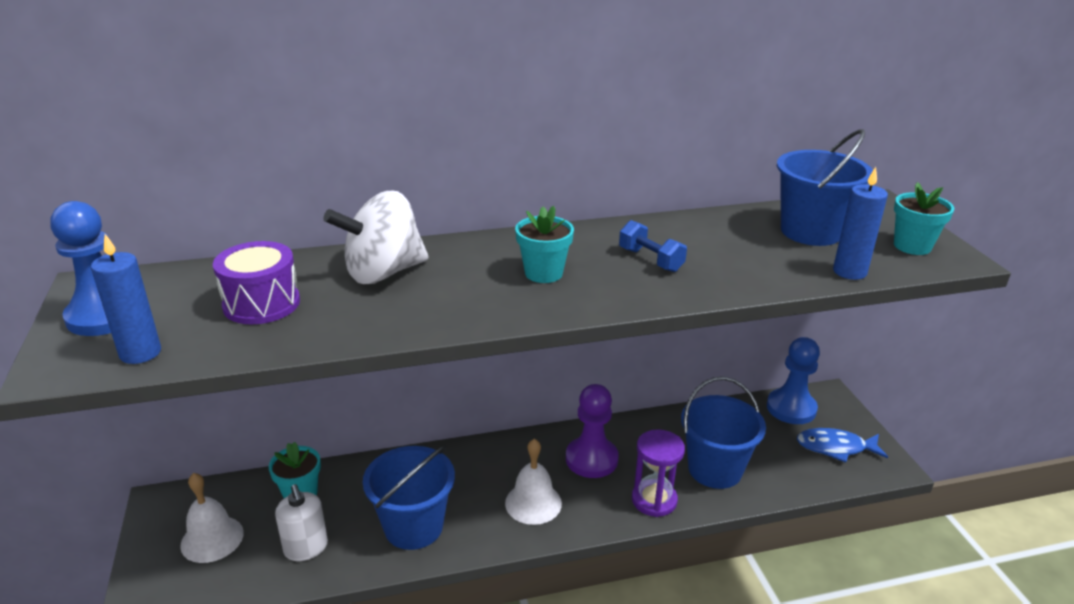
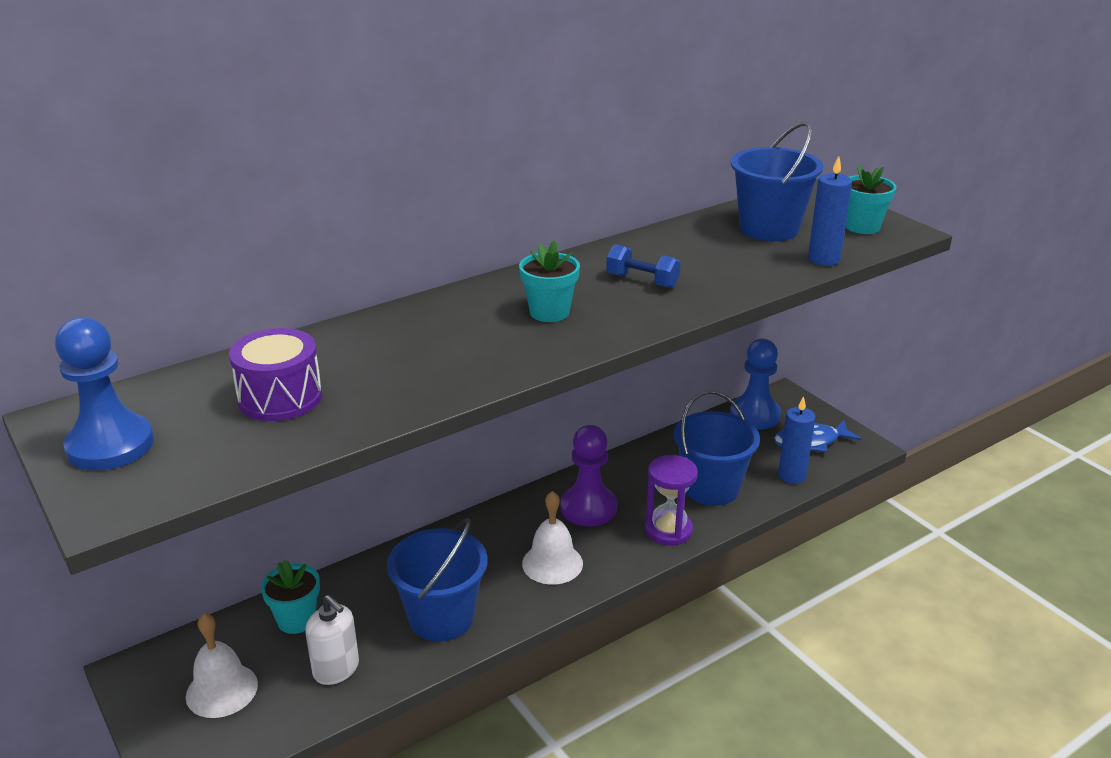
camera: 20 degrees left, 0 degrees up
blue candle [91,234,161,364] -> blue candle moved to [778,396,815,484]
white spinning top [323,191,429,284] -> none

